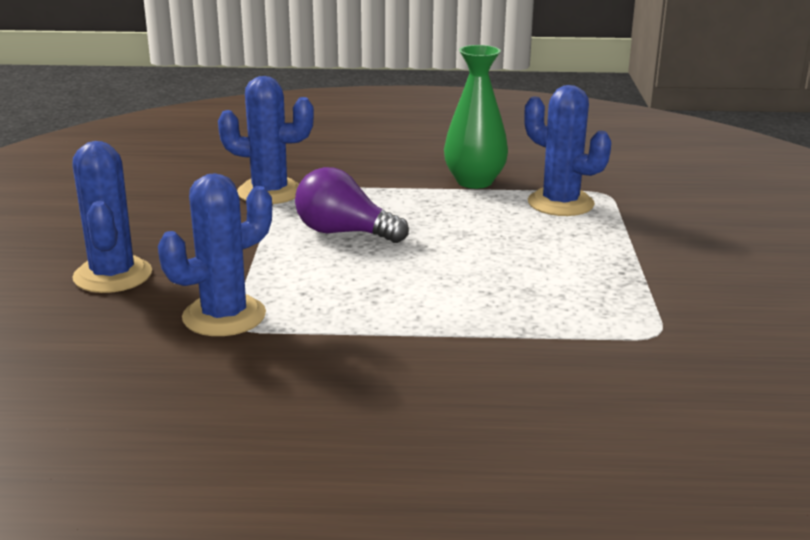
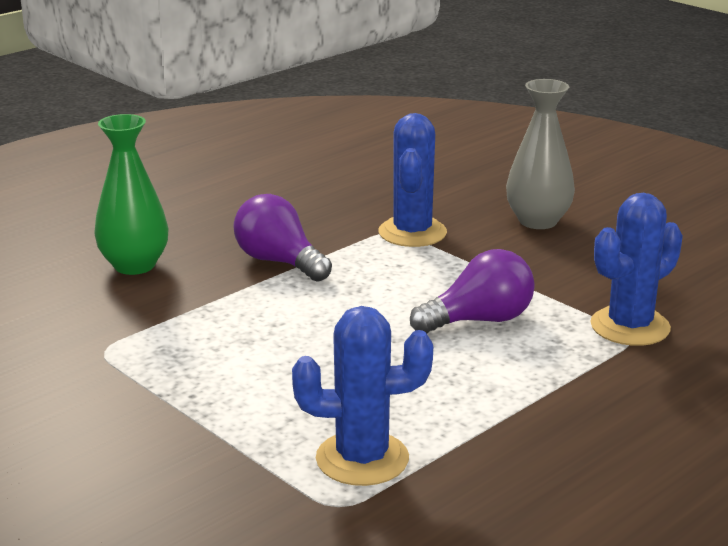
camera: 135 degrees right, 0 degrees up
blue cactus [72,141,152,293] -> grey vase [506,79,575,229]
green vase [444,45,508,189] -> green vase moved to [94,114,169,275]
none -> purple light bulb [234,194,332,282]

